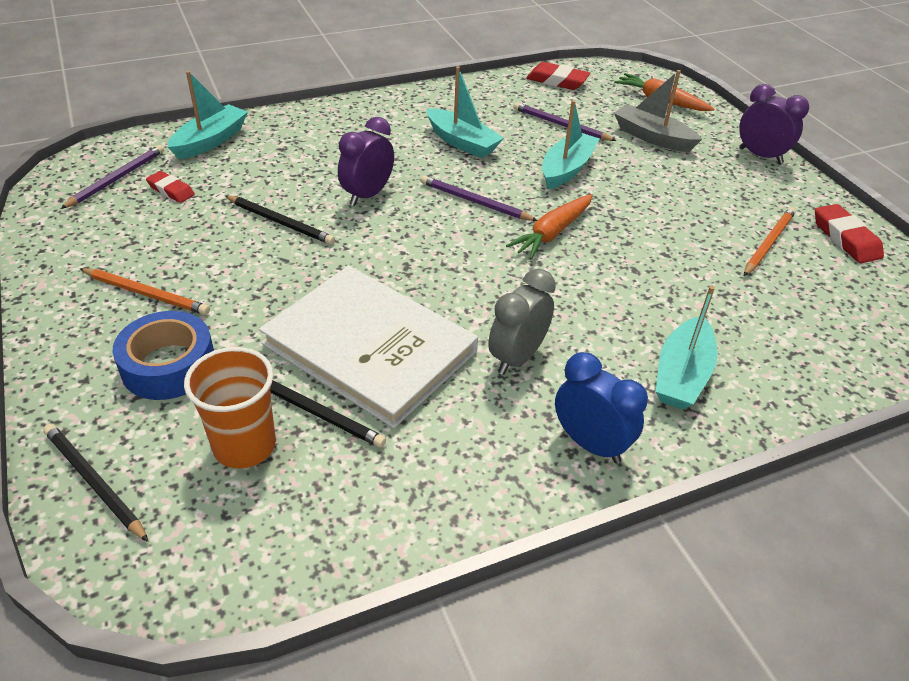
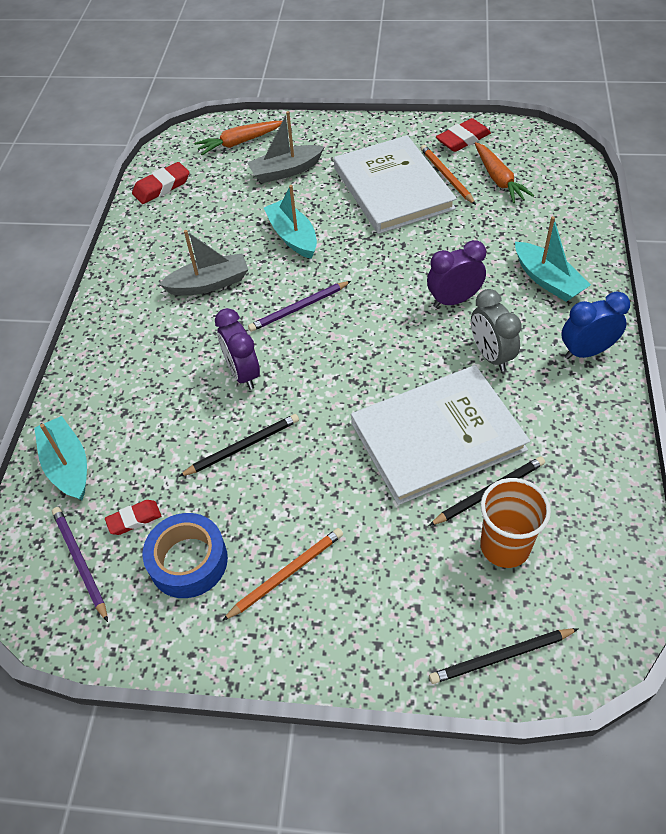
camera: 55 degrees left, 10 degrees up
blue tape [113,311,214,400] -> blue tape moved to [143,513,228,598]
turquoise boat [426,66,504,158] -> grey boat [159,230,249,296]
orange carrot [506,194,593,260] -> orange carrot moved to [475,142,534,203]
purple pencil [513,102,616,141] -> none
purple clock [739,84,809,164] -> purple clock moved to [427,240,486,308]
red eraser [815,204,884,263] -> red eraser turned 45 degrees counterclockwise [436,118,491,152]
none -> white book [334,135,457,234]

